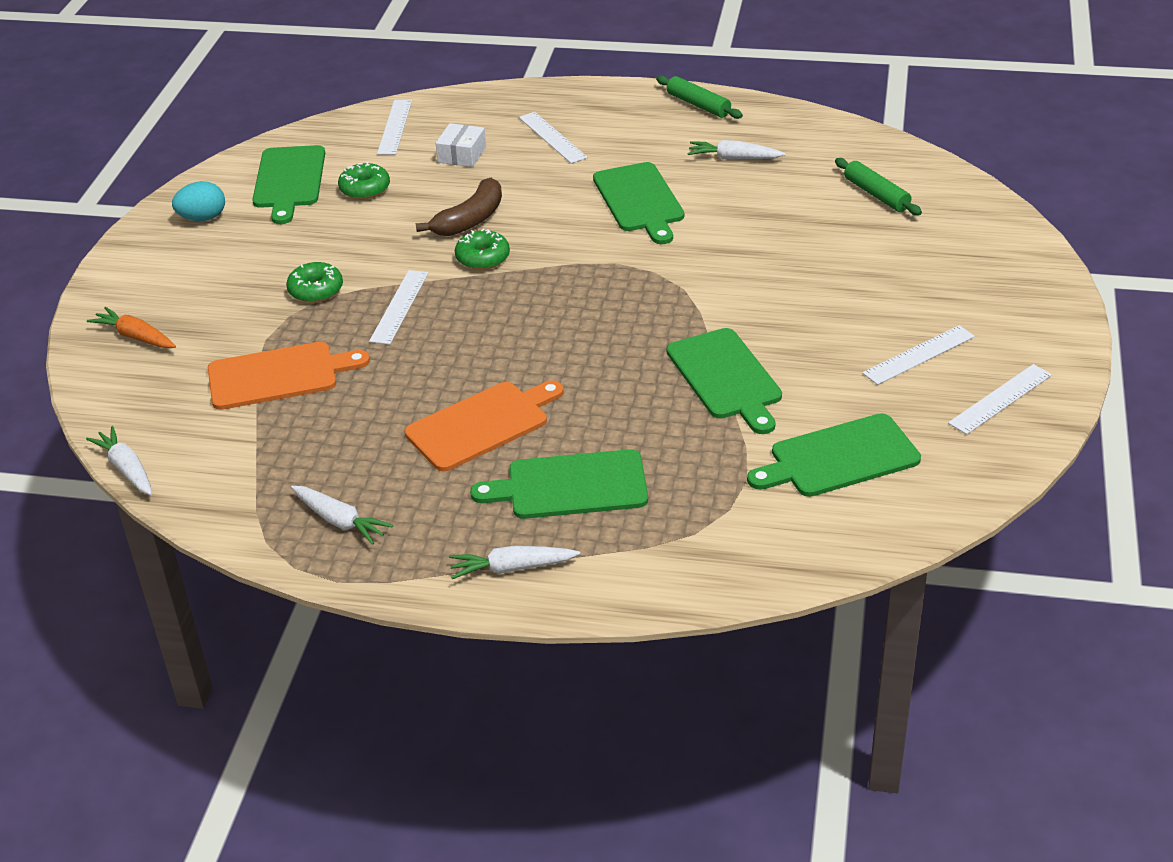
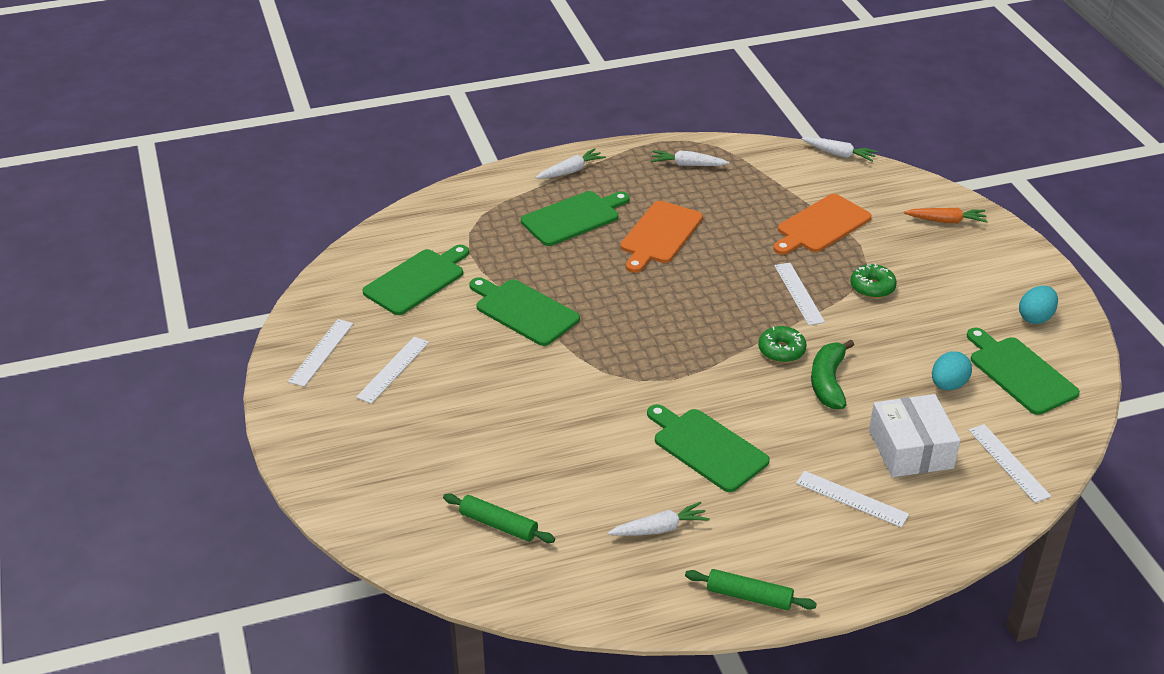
camera: 150 degrees right, 0 degrees up
green donut [338,162,390,200] -> turquoise egg [932,351,972,390]
brown banana [416,178,502,236] -> green banana [811,340,854,409]
white box [436,123,486,167] -> white box [869,394,960,477], size x1.70

